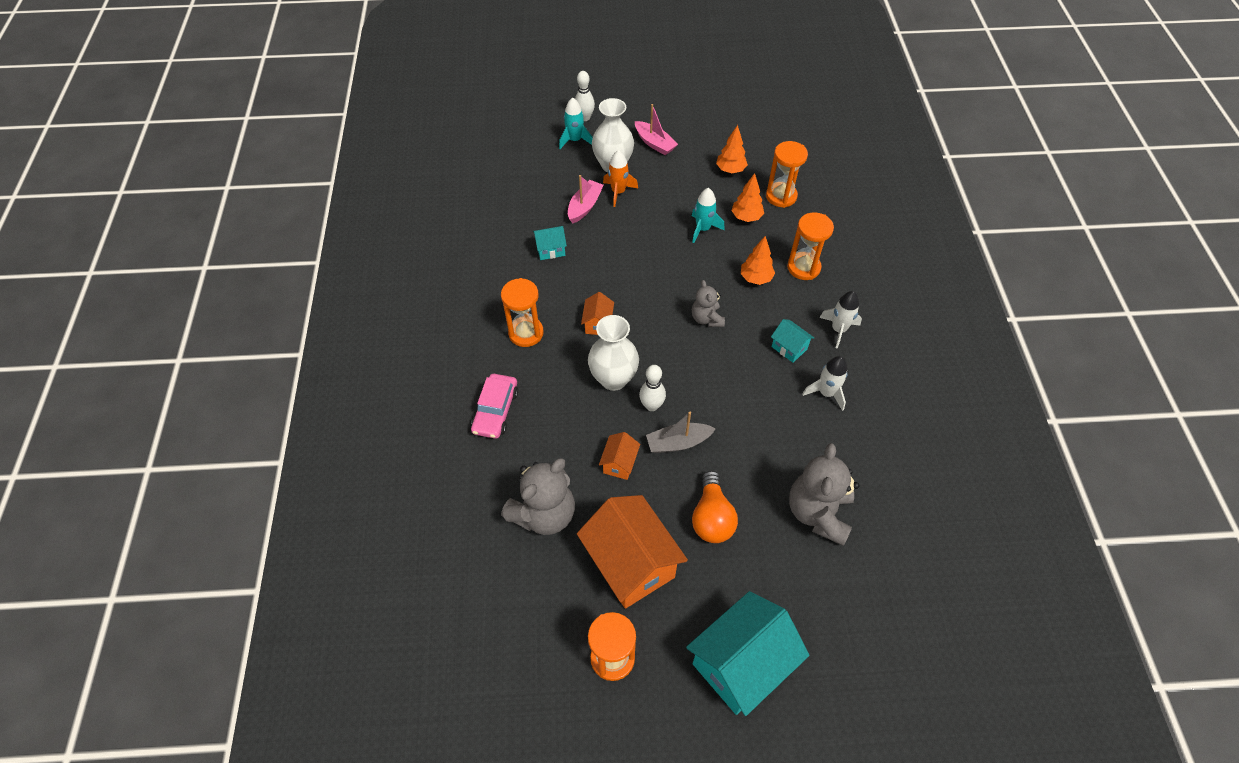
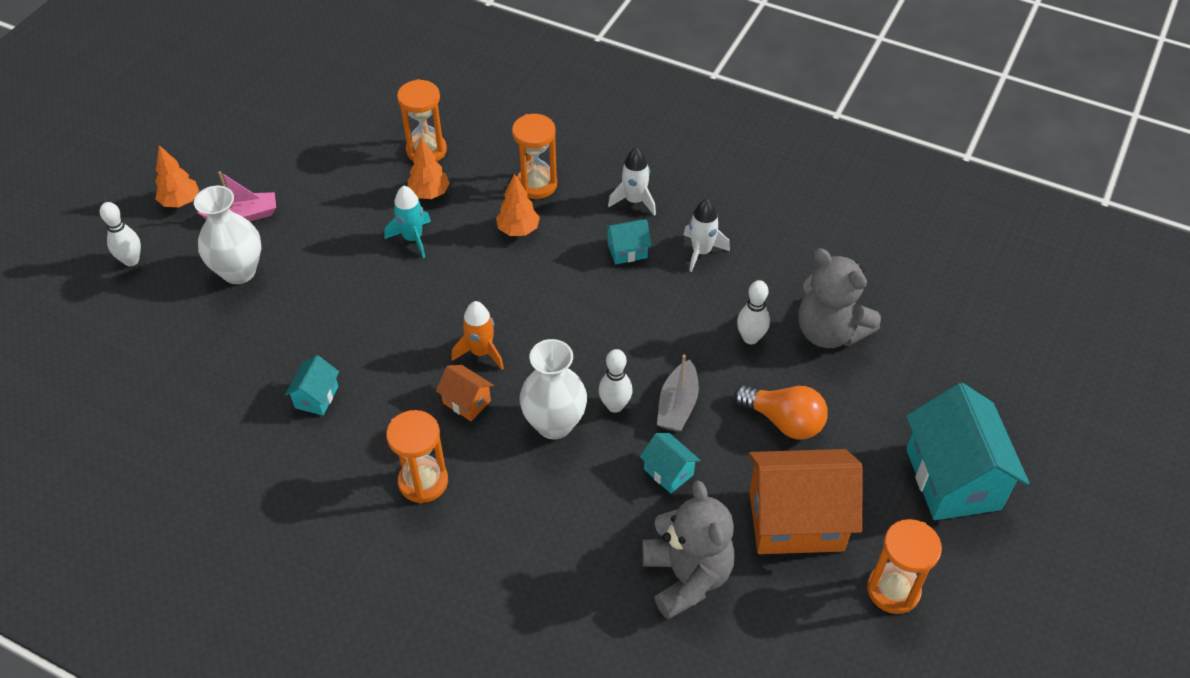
camera: 60 degrees left, 5 degrees down
pink car [471,374,518,439] -> none
turquoise rocket [559,97,593,149] -> none
pink boat [568,175,604,223] -> none
orange house [599,432,640,480] -> turquoise house [640,433,700,494]
orange rocket [603,150,638,207] -> orange rocket moved to [451,301,504,370]
grey teddy bear [692,280,725,327] -> none
orange tree [716,125,748,173] -> orange tree moved to [155,145,199,207]
none -> white bowling pin [737,280,770,344]

